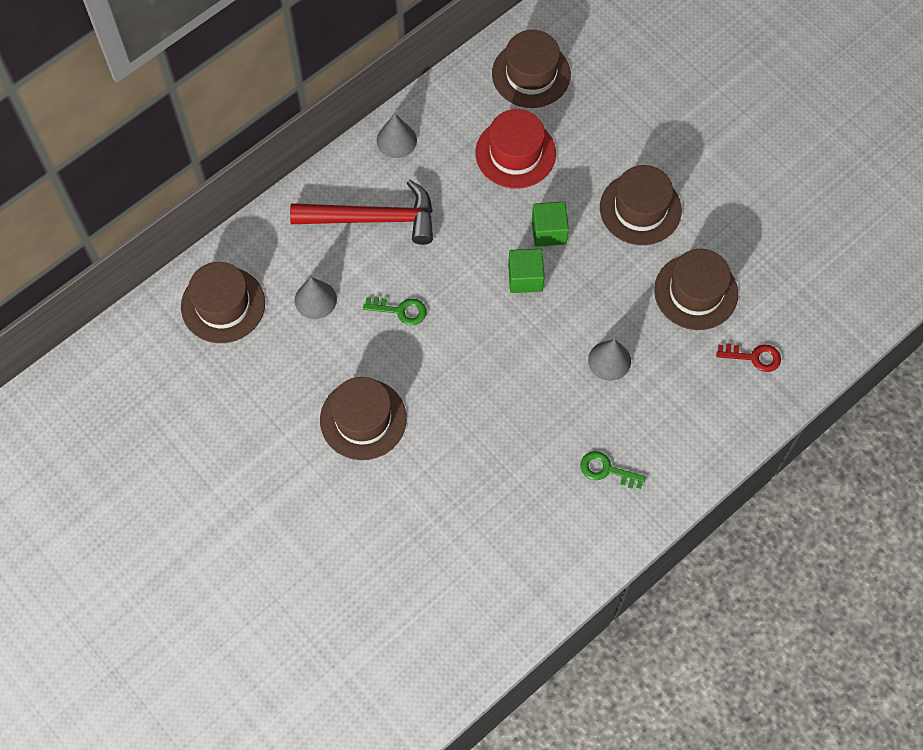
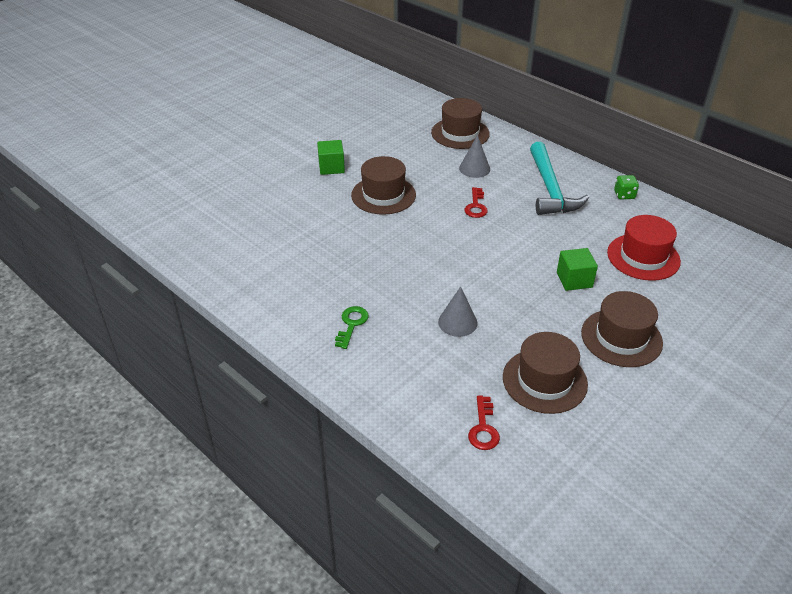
camera: 85 degrees right, 25 degrees down
red hammer [290,179,433,245] -> turquoise hammer [530,142,589,215]
green key [363,296,427,325] -> red key [464,187,488,218]
grey cone [377,114,417,158] -> green dice [614,175,639,199]
brown hat [492,30,571,108] -> none
green cube [508,249,544,293] -> green cube moved to [317,140,345,175]

